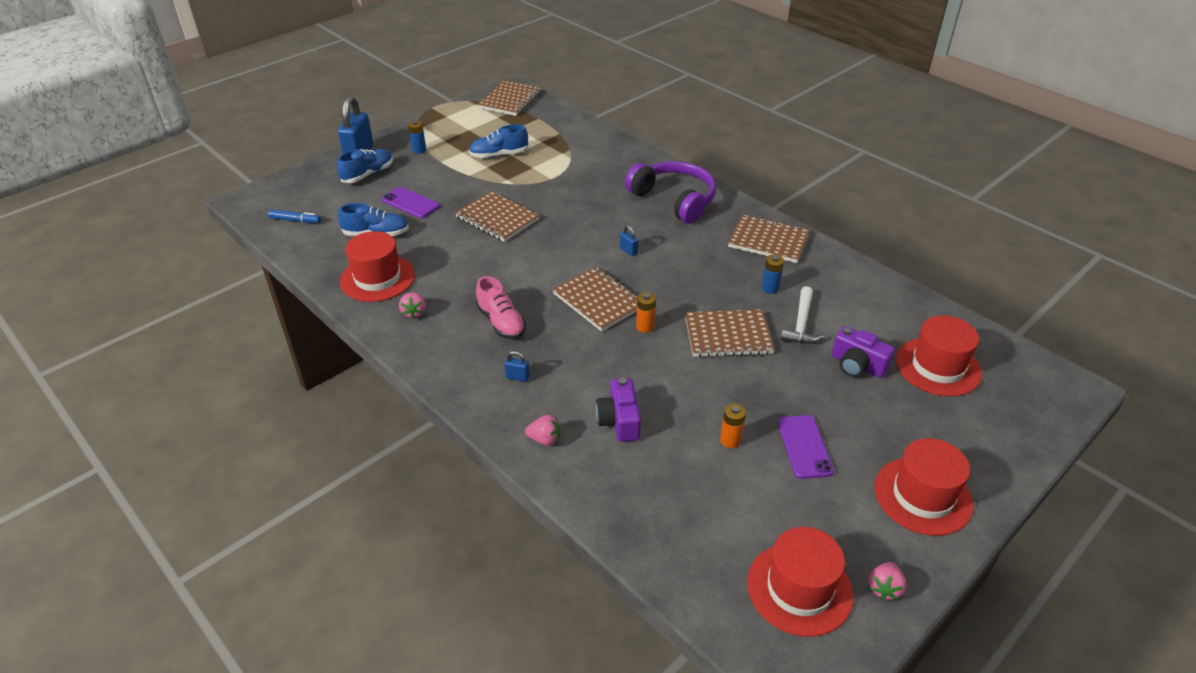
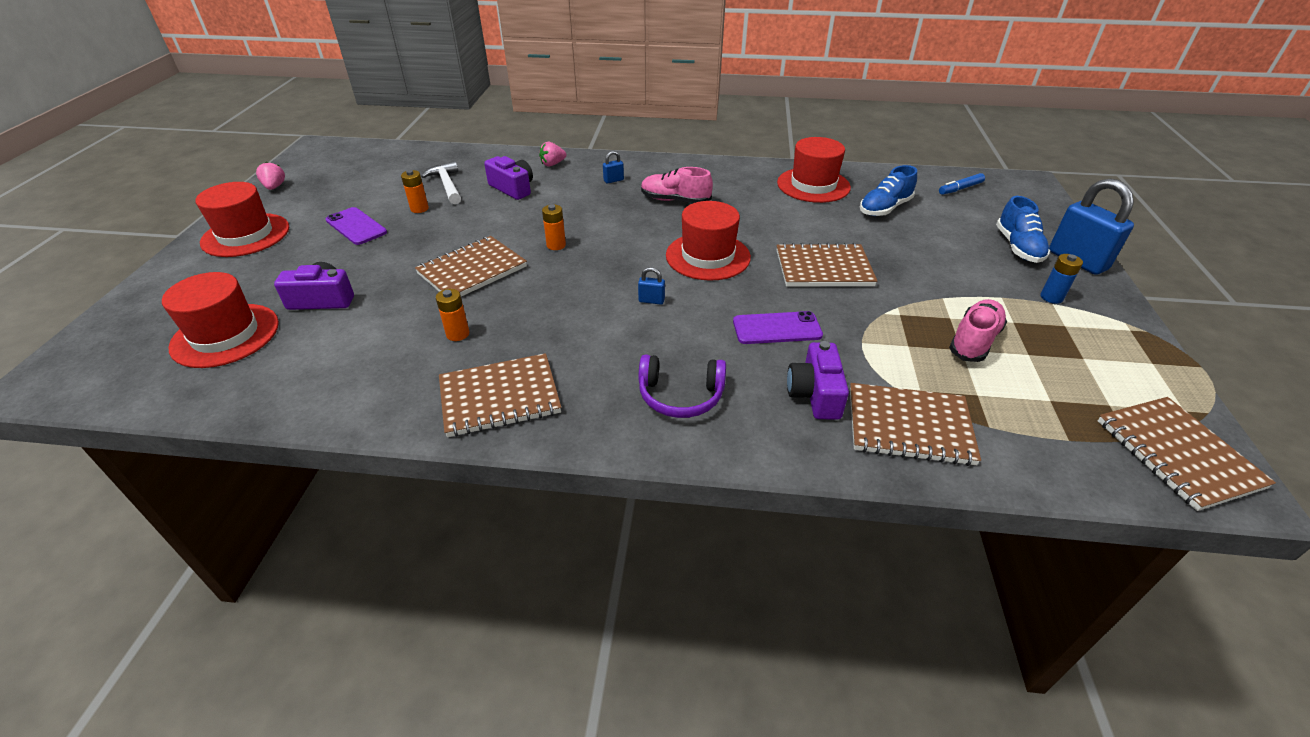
camera: 140 degrees right, 0 degrees up
purple phone [382,187,440,218] -> purple phone moved to [733,311,823,344]
pink strawberry [399,292,426,319] -> none
blue shoe [469,124,529,158] -> pink shoe [949,299,1007,362]
brown notebook [552,267,638,332] -> brown notebook moved to [850,383,981,466]
purple headphones [625,161,716,224] -> purple headphones [639,355,726,418], size x0.62
red hat [747,527,853,637] -> red hat moved to [666,201,751,281]
blue battery [762,254,784,294] -> orange battery [436,289,469,341]
white hammer [780,286,824,344] -> white hammer moved to [421,161,461,204]
none -> purple camera [787,341,849,420]

